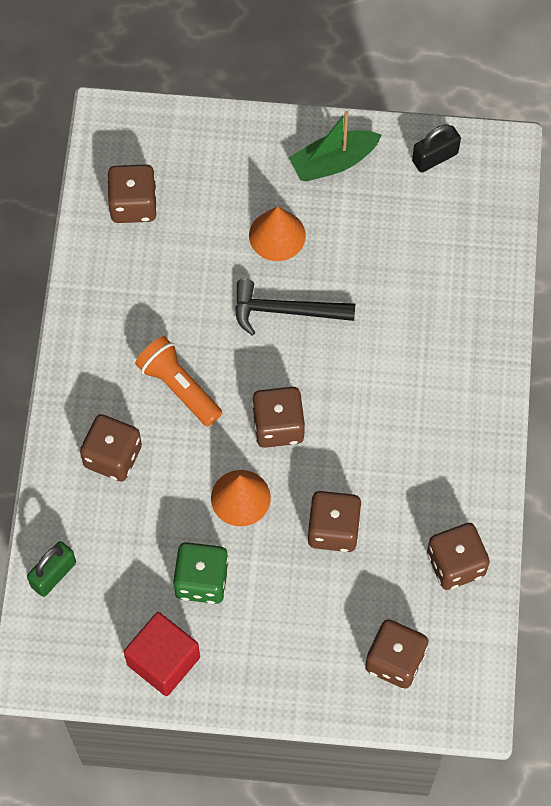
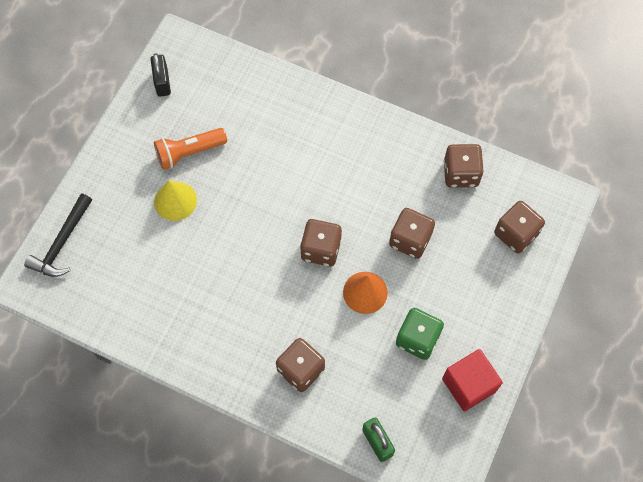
camera: 70 degrees left, 0 degrees up
brown dice [107,164,157,223] -> none
orange flashlight [135,336,222,426] -> orange flashlight moved to [154,128,227,170]
black hammer [235,279,355,336] -> black hammer moved to [24,194,92,277]
orange cone [249,206,306,261] -> yellow cone [154,181,197,221]
green boat [289,111,382,182] -> none

